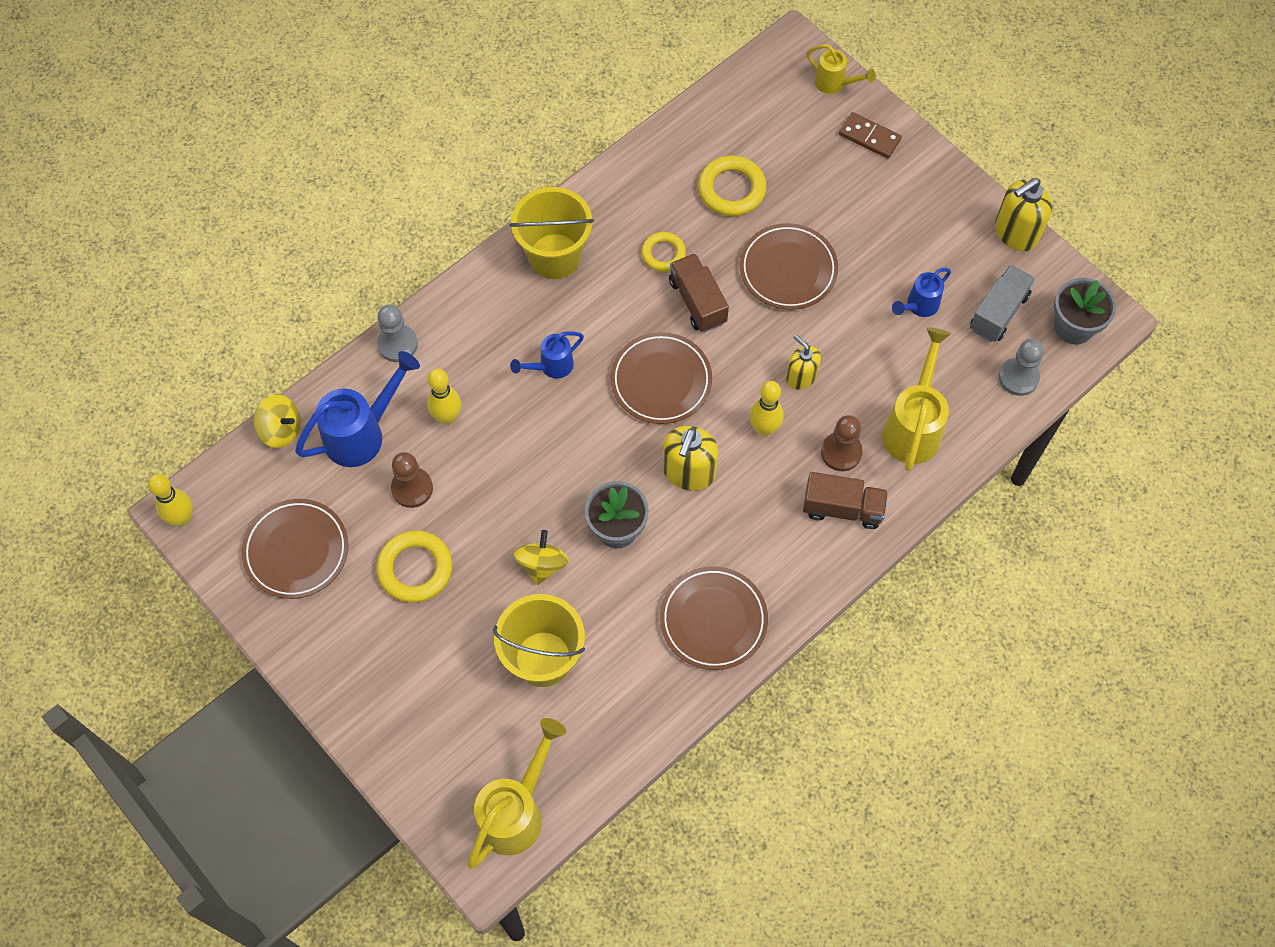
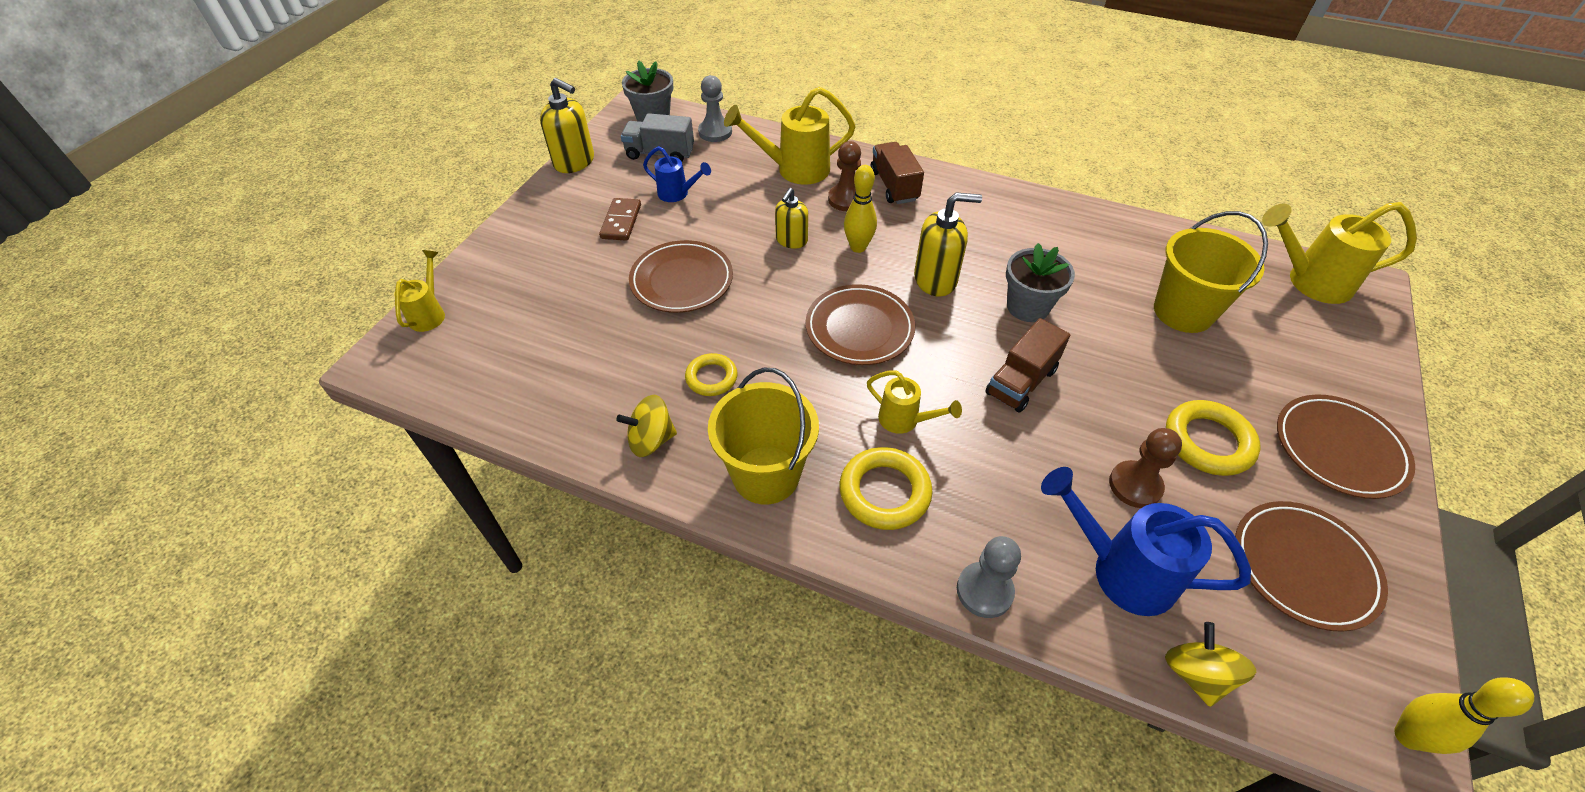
camera: 115 degrees left, 15 degrees down
yellow bowling pin [427,369,461,425] -> none
blue watering can [510,331,584,378] -> yellow watering can [867,370,962,434]
yellow spinning top [514,530,569,585] -> yellow spinning top moved to [616,395,677,457]
brown plate [660,566,768,670] -> brown plate moved to [1277,394,1415,499]
brown truck [669,253,729,332] -> brown truck moved to [985,318,1070,413]
yellow ring [698,155,767,216] -> yellow ring moved to [840,447,932,530]
brown domino [839,112,902,158] -> brown domino moved to [599,198,641,241]

